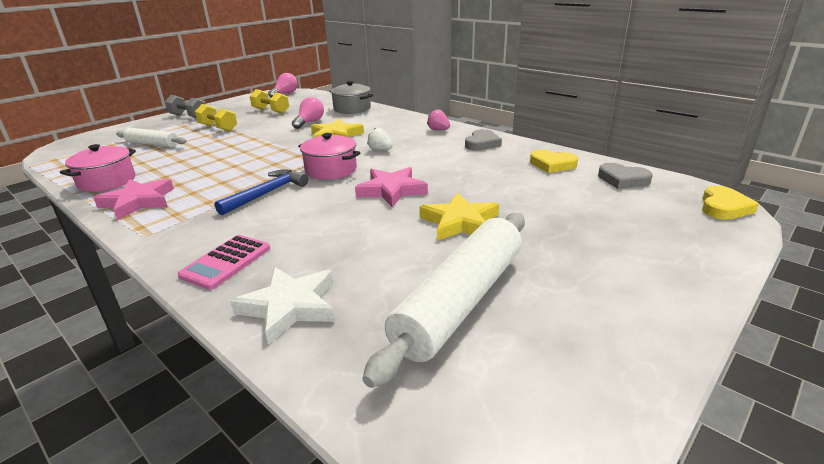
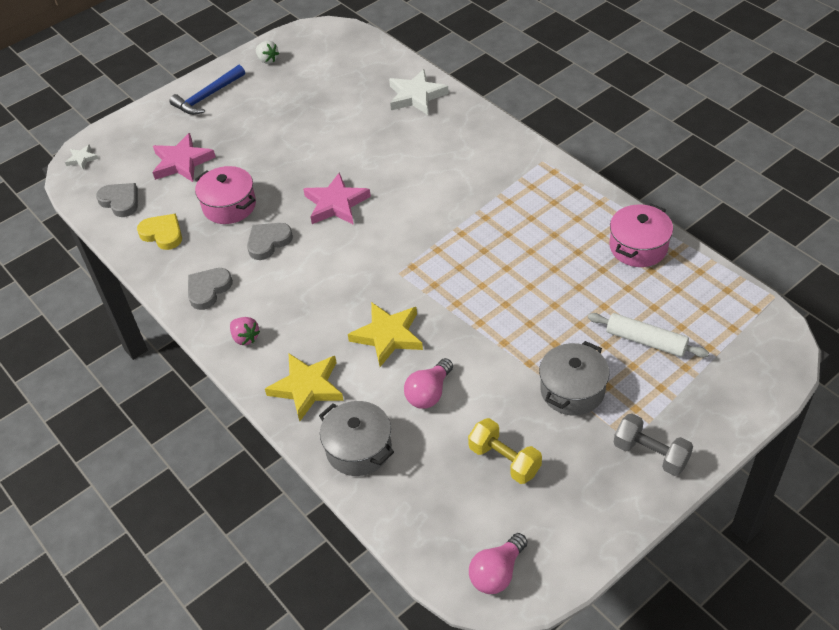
camera: 170 degrees left, 20 degrees up
pink star [93,178,174,220] -> pink star moved to [152,133,216,182]
pink calculator [177,235,270,290] -> none
yellow dumbbell [195,104,237,131] -> grey pot [539,341,610,416]
blue hammer [214,169,308,215] -> blue hammer moved to [170,65,245,115]
pink pot [298,133,360,180] -> pink pot moved to [195,166,256,224]
white rolling pin [363,213,525,388] -> none
white strawberry [367,128,393,151] -> white strawberry moved to [256,41,279,64]
yellow star [419,192,499,241] -> yellow star moved to [265,353,344,421]
yellow heart [702,185,759,220] -> white star [65,145,99,170]
none -> grey heart [247,223,293,260]

